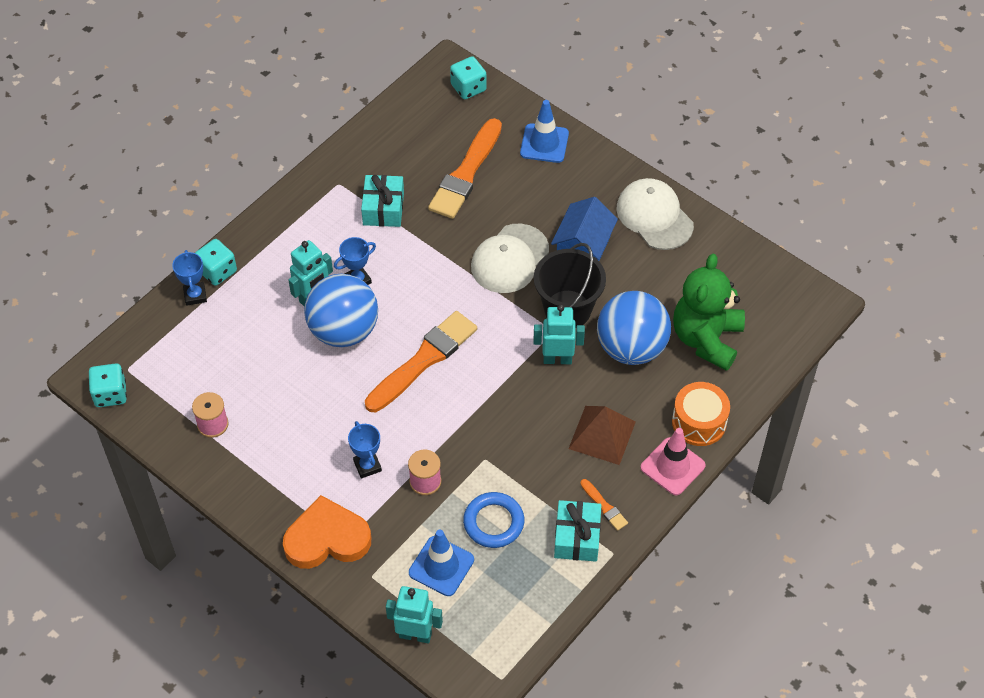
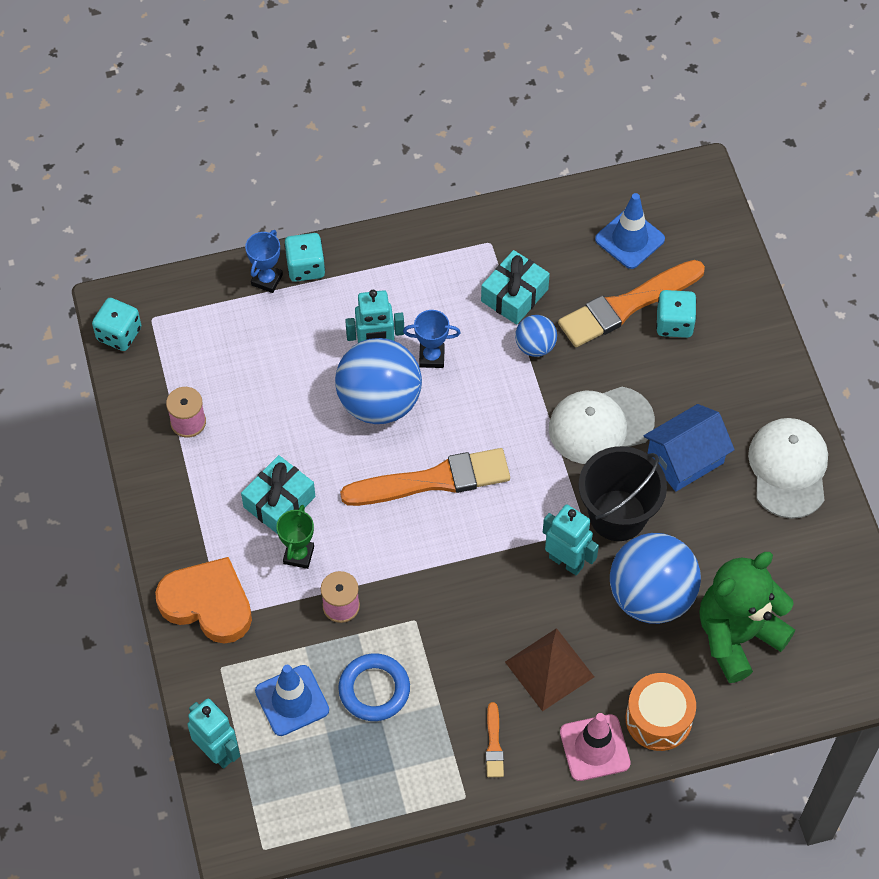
camera: 35 degrees right, 5 degrees up
blue trophy [348,421,382,479] -> green trophy [276,505,314,569]
turquoise dice [450,56,487,99] -> turquoise dice moved to [656,290,697,338]
blue traffic cone [520,100,569,163] -> blue traffic cone moved to [595,193,665,269]
turquoise gift [554,500,601,562] -> turquoise gift moved to [241,455,315,534]
none -> blue ball [515,315,557,357]

